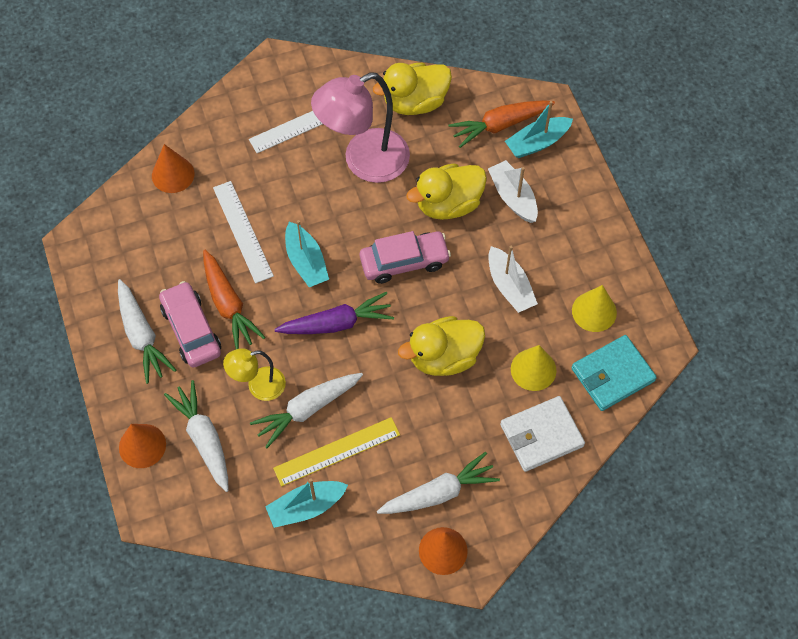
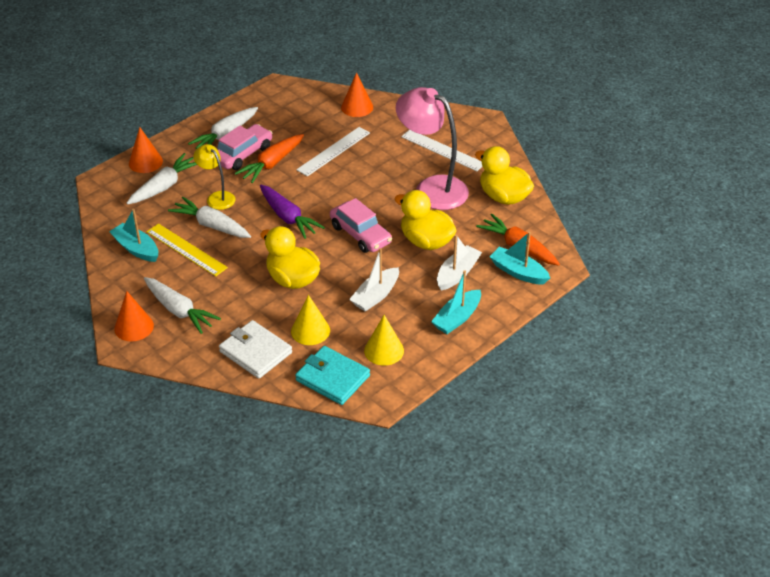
camera: 65 degrees right, 20 degrees down
turquoise boat [285,220,329,287] -> turquoise boat moved to [431,271,481,334]

